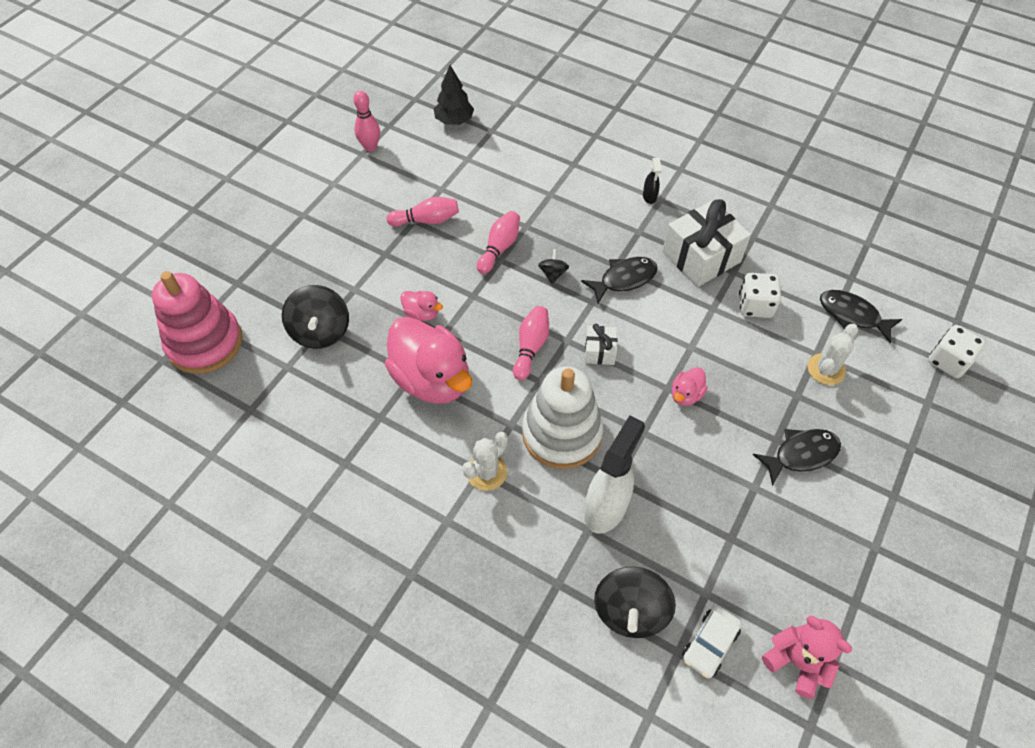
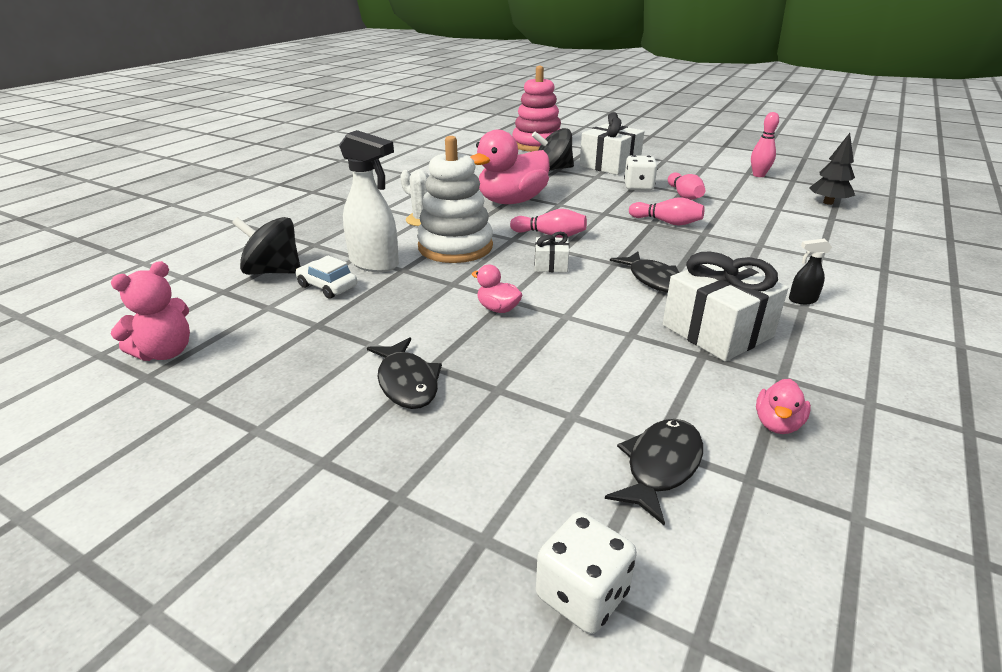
camera: 90 degrees right, 25 degrees down
pink duck [400,291,443,321] -> pink duck moved to [756,379,811,434]
black spinning top [538,249,569,284] -> none
white car [682,605,742,678] -> white car moved to [296,255,357,299]
white dice [739,273,781,318] -> white dice moved to [624,155,658,190]
white cactus [808,324,858,385] -> none
none -> white gift [580,112,644,175]

